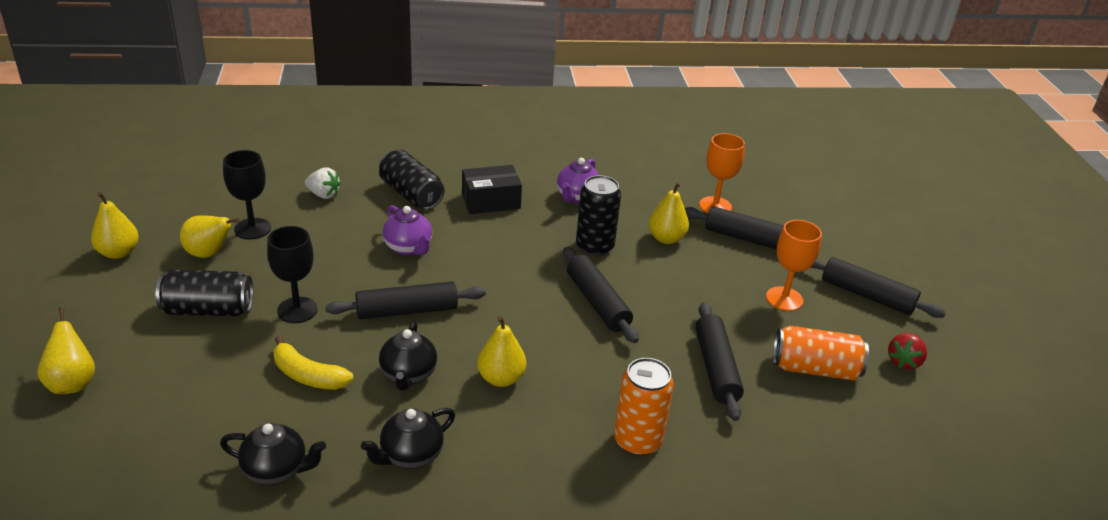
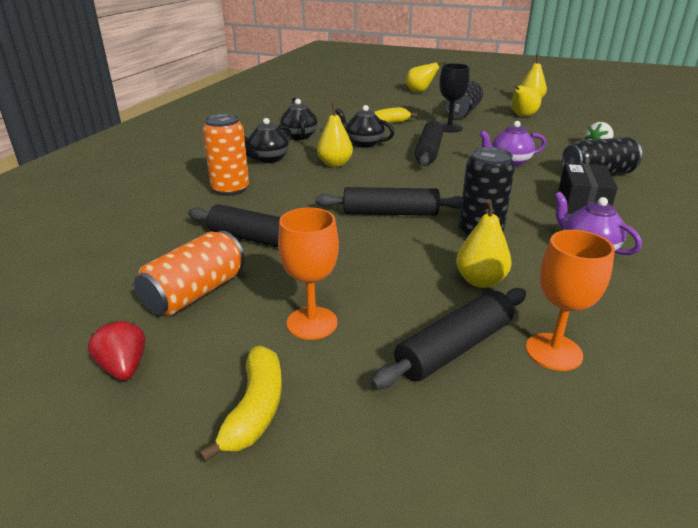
camera: 120 degrees right, 5 degrees down
black teapot [220,423,326,485] -> black teapot moved to [244,118,291,163]
black goblet [223,150,271,240] -> none
black rolling pin [810,257,946,318] -> yellow banana [199,346,282,463]

